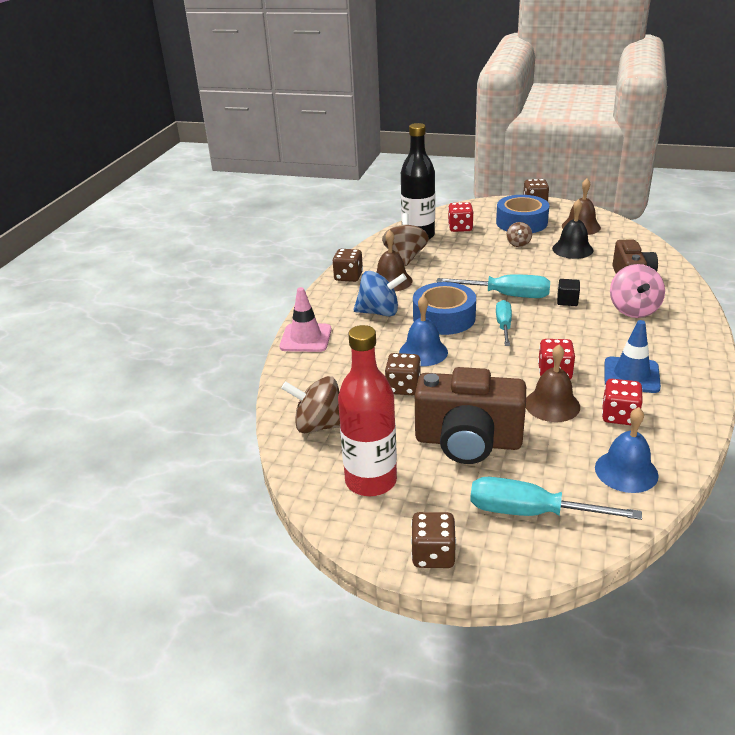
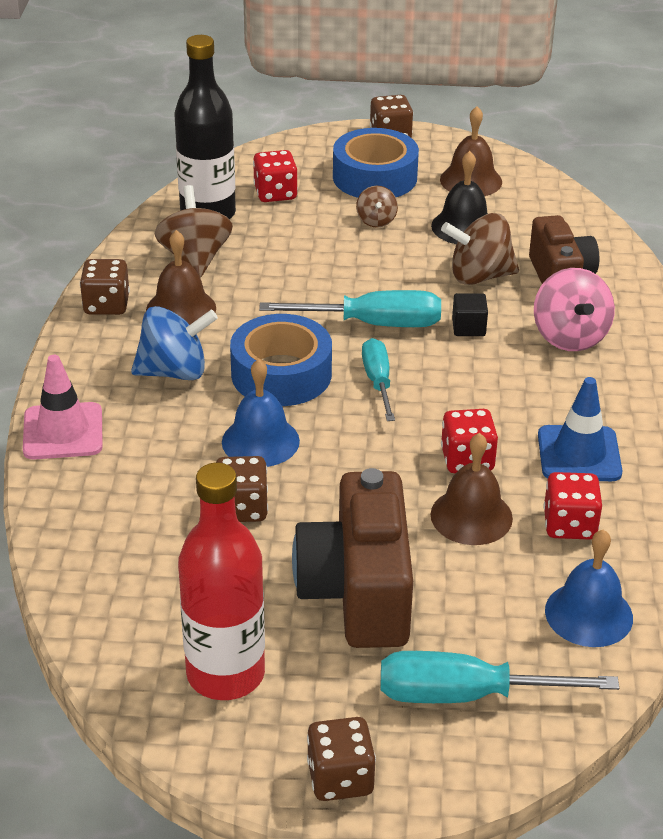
camera: 15 degrees left, 5 degrees up
brown spinning top [281,376,340,433] -> brown spinning top moved to [441,213,519,285]
brown camera [415,367,526,464] -> brown camera turned 90 degrees clockwise [292,468,413,648]

